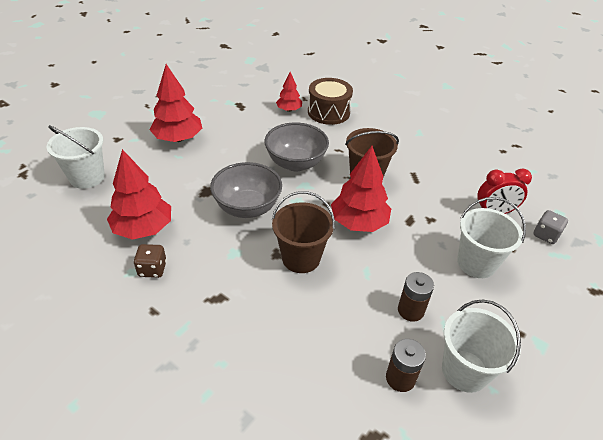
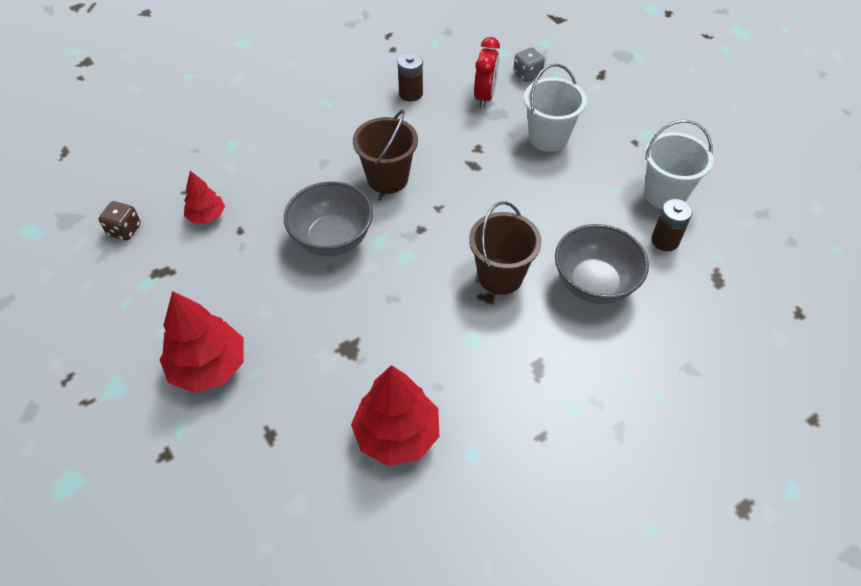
camera: 70 degrees left, 10 degrees up
white bucket [47,125,105,189] -> none
brown dice [134,244,167,278] -> brown dice moved to [98,201,141,240]
grey bowl [210,162,282,218] -> grey bowl moved to [555,224,649,304]
brown drum [308,78,353,125] -> none
red tree [331,146,391,232] -> none
brown battery [398,272,434,322] -> brown battery moved to [398,53,423,101]

